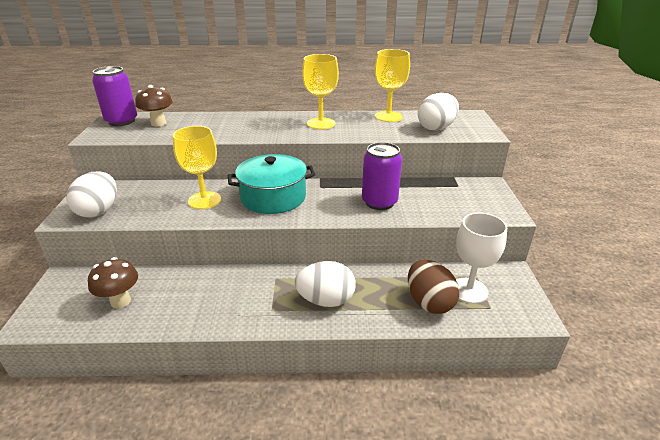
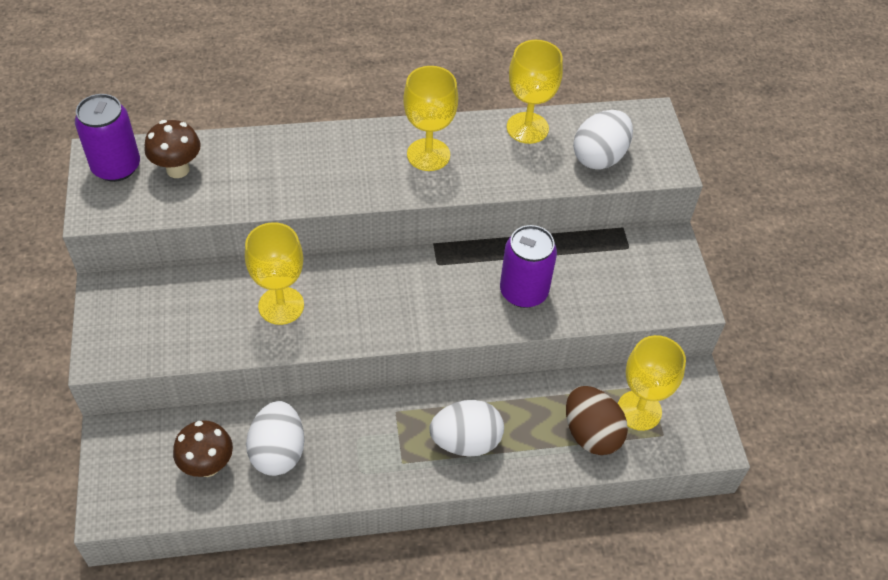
camera: 10 degrees left, 20 degrees up
white egg [66,171,117,218] -> white egg moved to [246,401,304,476]
turquoise pot [228,154,315,214] -> none
white goblet [456,213,507,304] -> yellow goblet [618,335,686,431]

